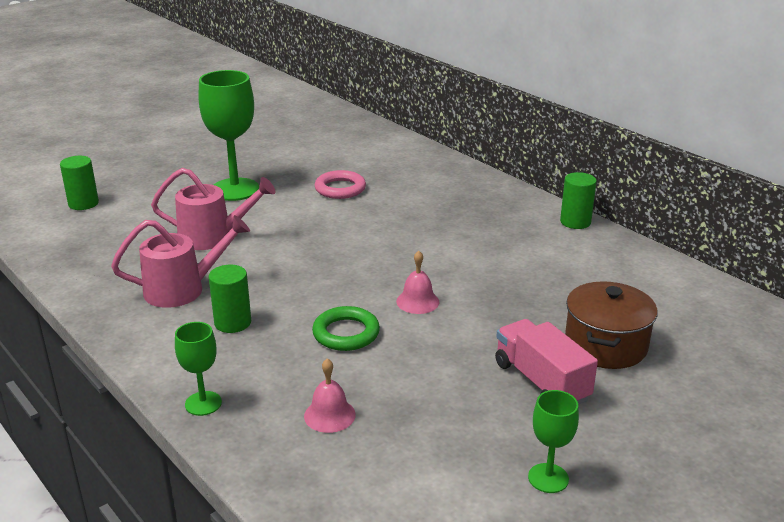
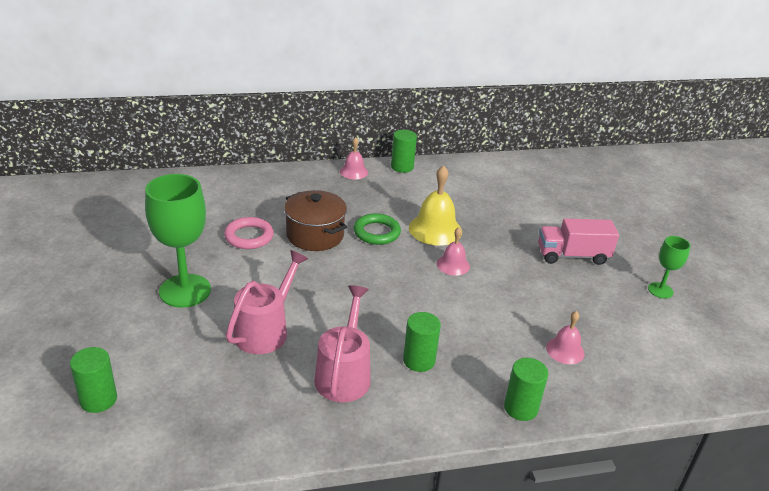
camera: 65 degrees left, 5 degrees up
green goblet [175,322,222,416] -> green cylinder [504,358,548,421]
green ring [312,306,380,351] -> green ring moved to [354,213,401,245]
brown pot [565,281,658,369] -> brown pot moved to [284,190,347,251]
none -> pink bell [340,137,368,180]
none -> yellow bell [409,165,462,245]

